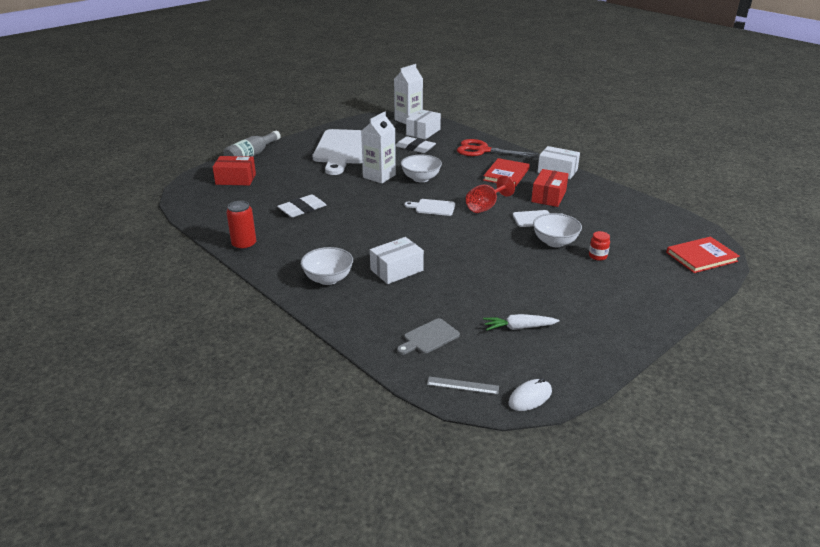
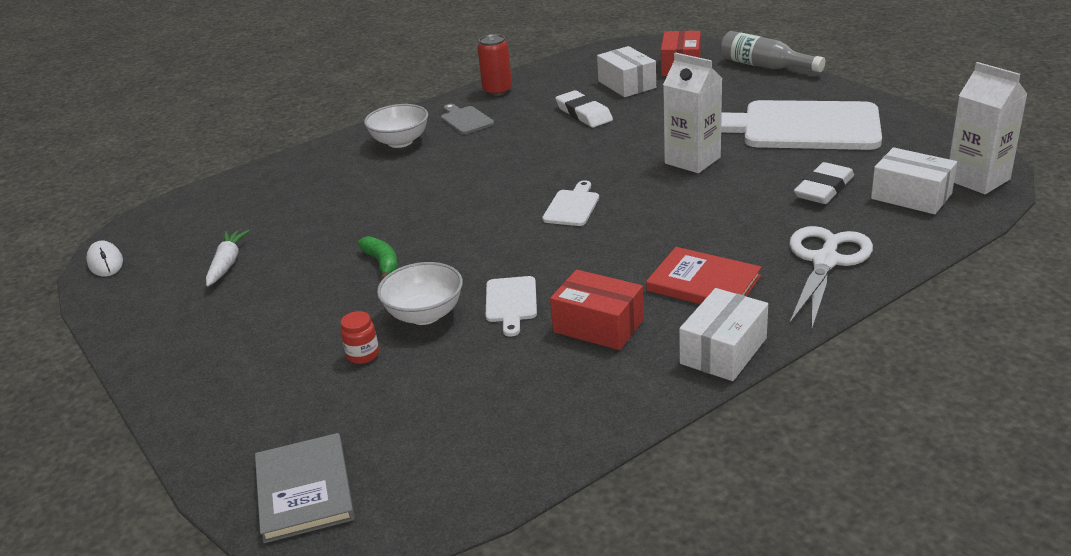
camera: 100 degrees right, 0 degrees up
white box [370,237,424,284] -> white box moved to [597,46,656,97]
grey cutting board [397,318,460,355] -> grey cutting board moved to [441,104,494,134]
white bowl [401,154,442,182] -> none
grey ruler [427,376,499,395] -> none
red scissors [457,139,539,157] -> white scissors [789,226,873,329]
red goblet [466,175,515,213] -> none
red book [666,237,740,273] -> grey book [255,433,355,543]
none -> green banana [357,236,398,280]

